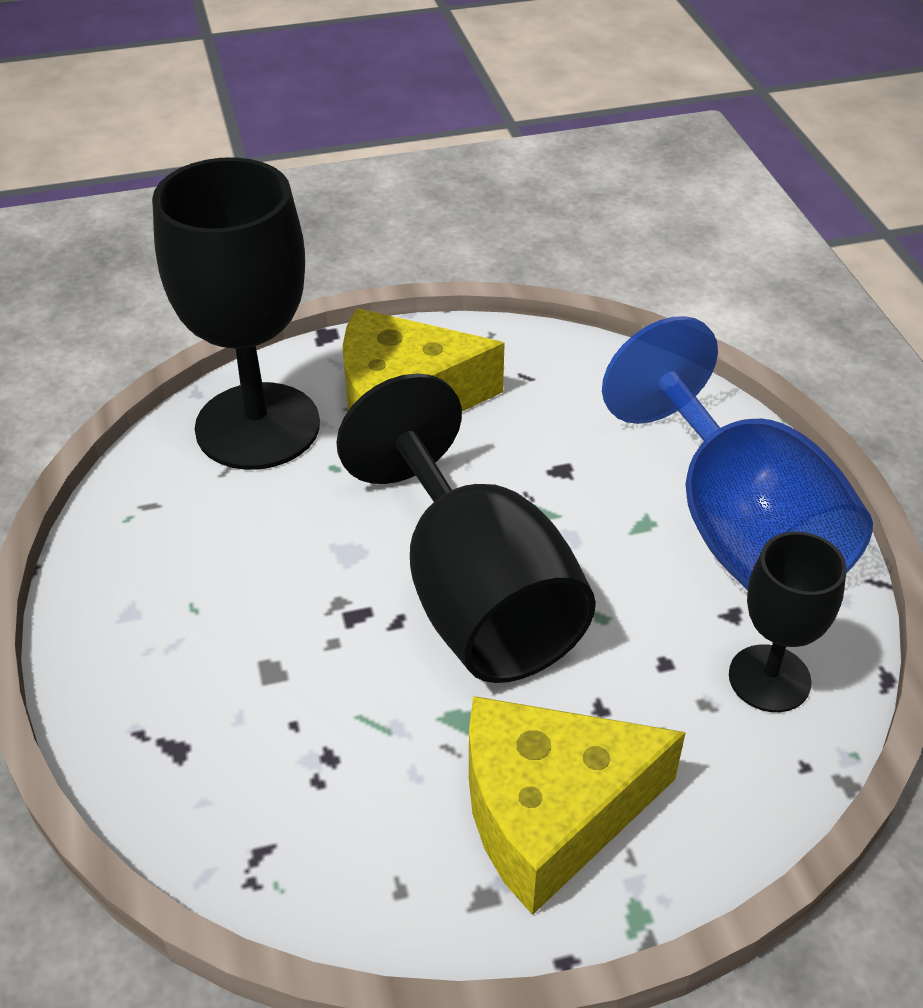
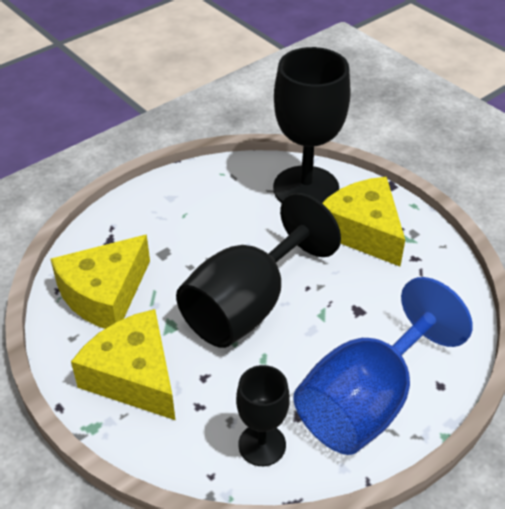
camera: 65 degrees right, 0 degrees up
none -> yellow cheese [51,234,150,329]

